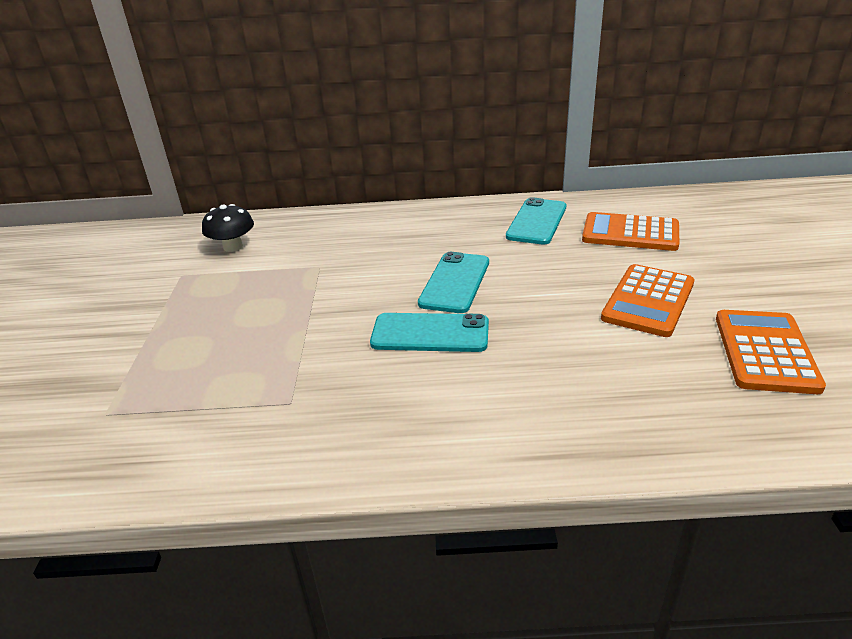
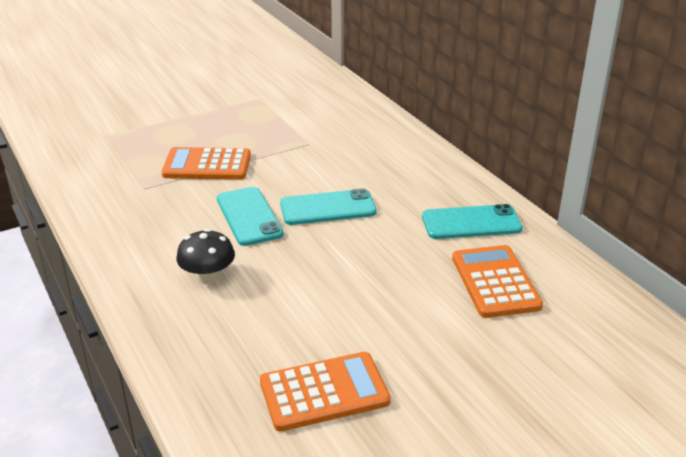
camera: 60 degrees right, 0 degrees up
black mushroom [202,204,254,252] -> black mushroom moved to [177,229,235,283]
orange calculator [601,264,694,337] -> orange calculator moved to [162,147,251,180]

